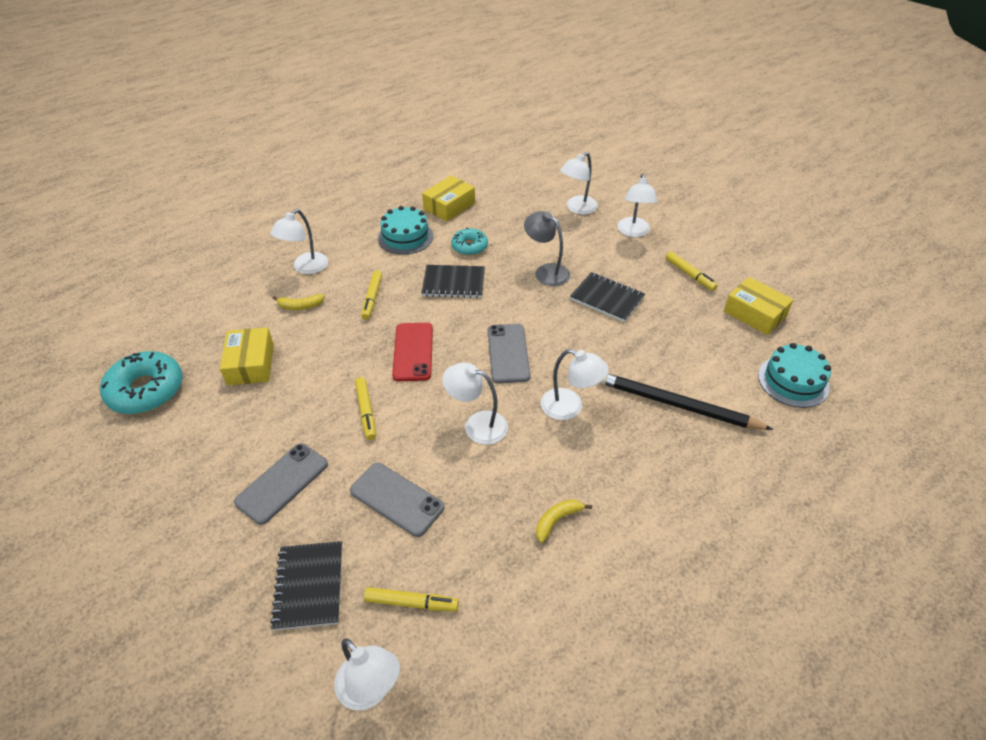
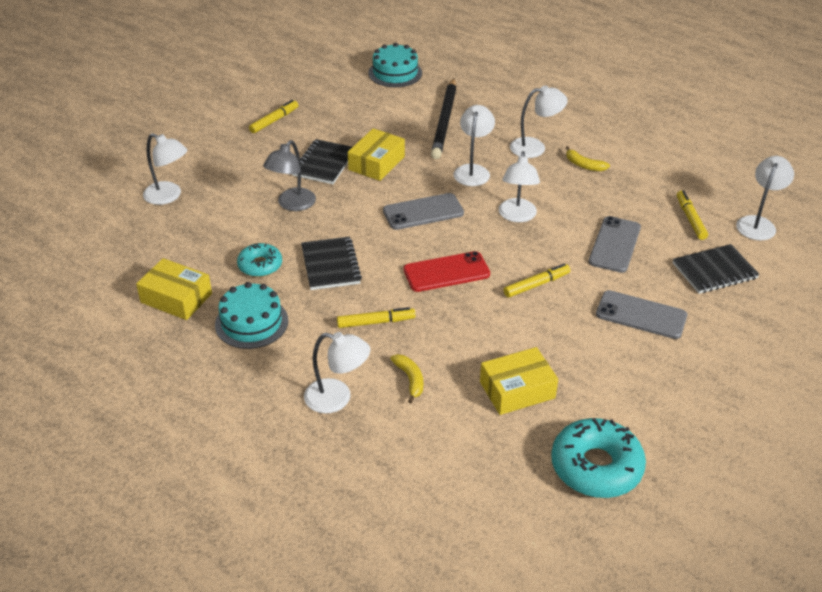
camera: 105 degrees left, 5 degrees down
white lamp [617,174,657,237] -> white lamp moved to [510,85,568,158]
yellow box [724,277,793,335] -> yellow box moved to [348,128,405,181]

